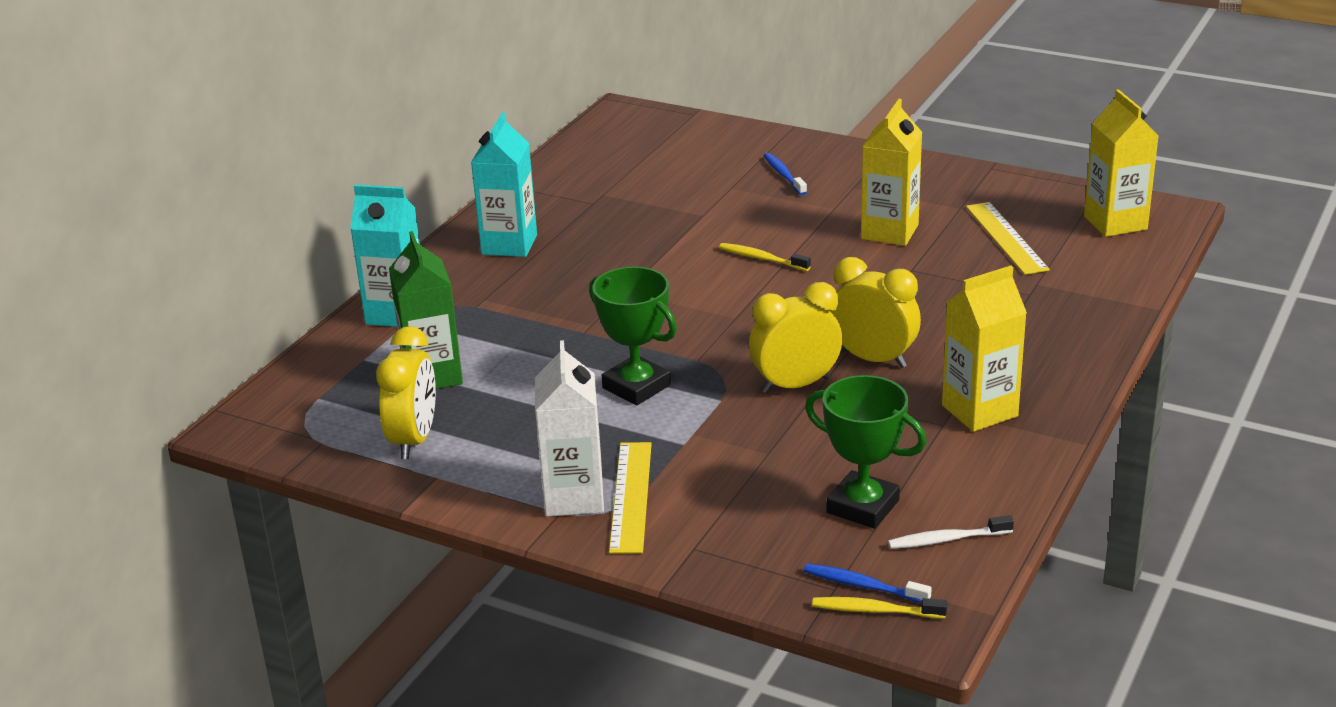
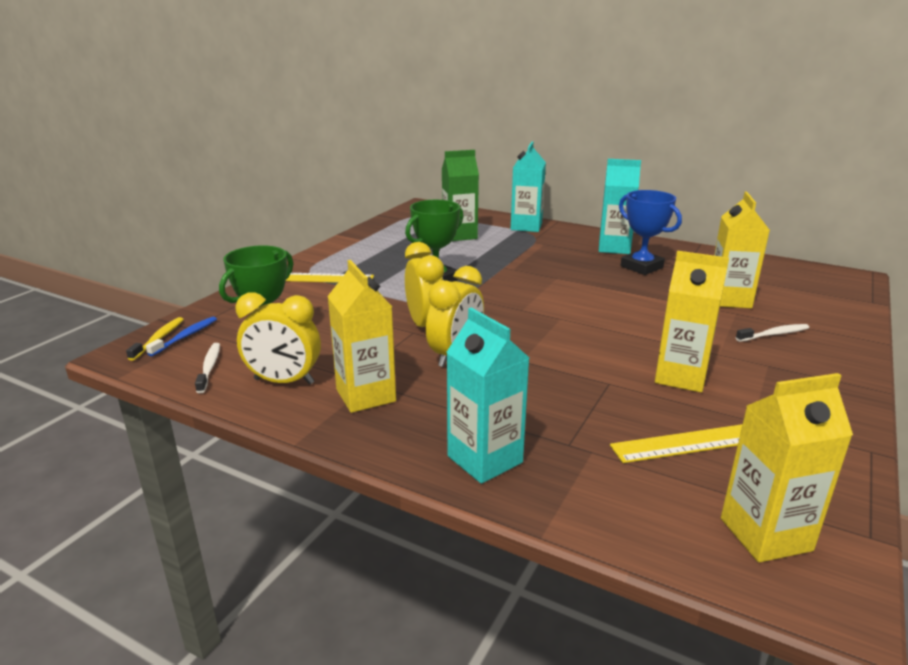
camera: 90 degrees right, 5 degrees down
yellow clock [376,326,436,459] -> yellow clock moved to [235,292,321,384]
white carton [535,340,604,517] -> none
yellow toothbrush [719,243,811,271] -> none
blue toothbrush [763,153,807,195] -> white toothbrush [736,324,809,342]
none -> turquoise carton [446,308,529,484]
none -> blue trophy [619,190,682,275]
none -> yellow carton [714,192,770,308]

